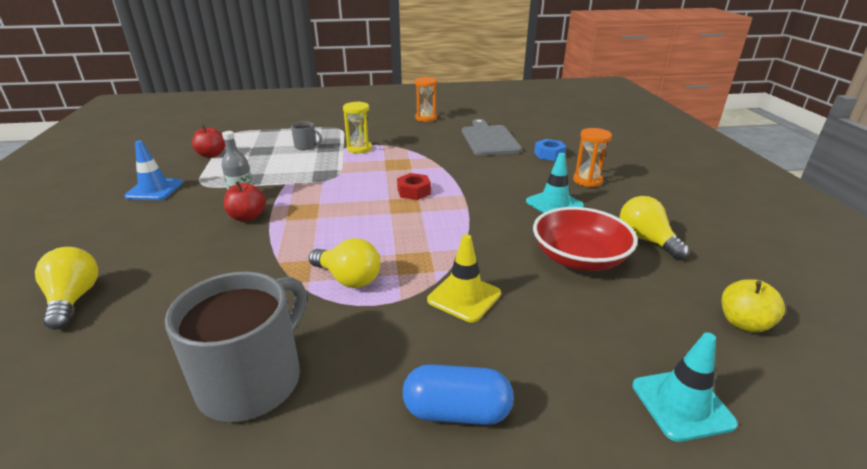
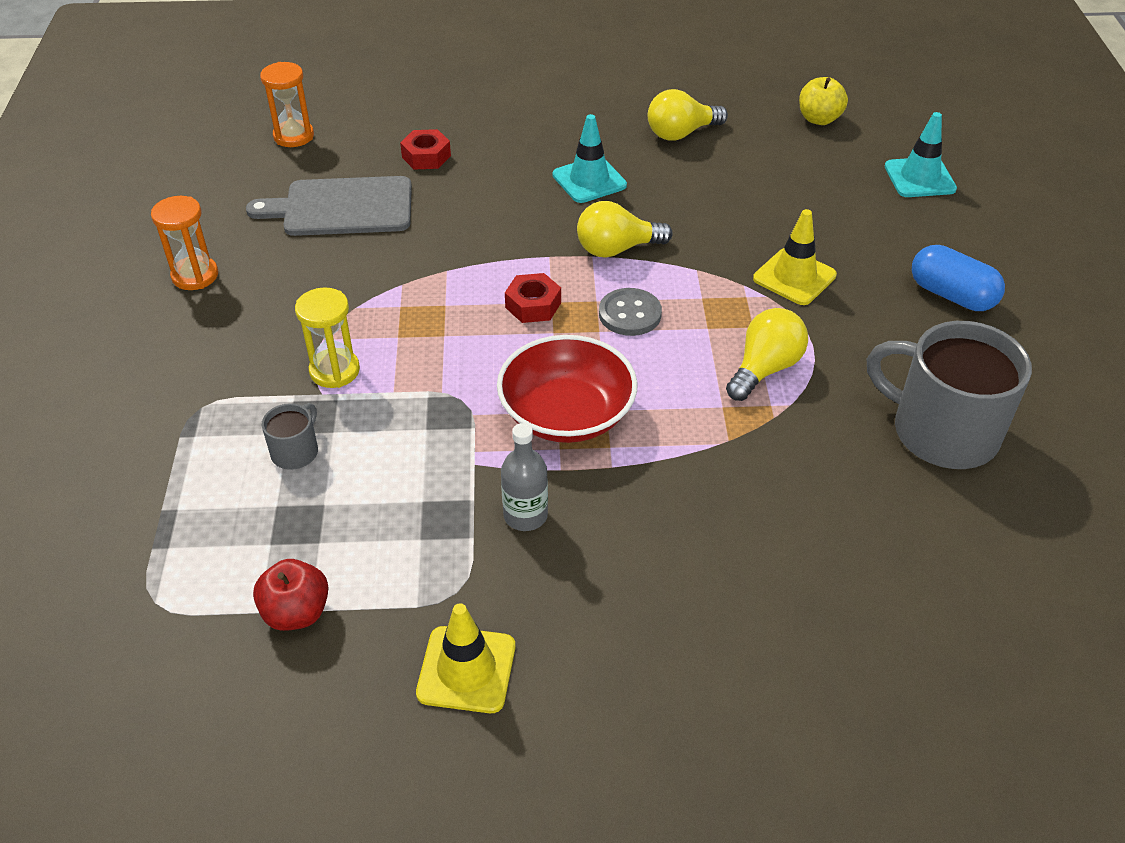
camera: 85 degrees left, 15 degrees up
yellow light bulb [35,247,98,330] -> yellow light bulb moved to [577,201,673,258]
blue traffic cone [124,140,183,200] -> yellow traffic cone [416,603,515,713]
red apple [224,181,266,221] -> none
blue capsule [403,364,514,425] -> blue capsule turned 60 degrees counterclockwise [912,245,1005,311]
red bowl [533,207,638,271] -> red bowl moved to [497,335,638,443]
blue nut [534,139,566,161] -> red nut [400,129,451,170]
orange hourglass [573,128,612,187] -> orange hourglass moved to [260,62,314,147]
none -> grey button [599,288,662,336]

